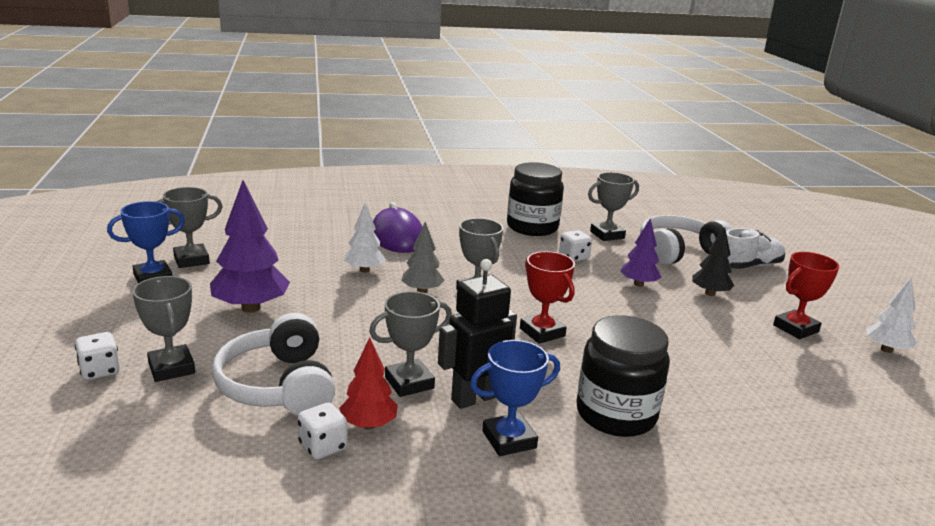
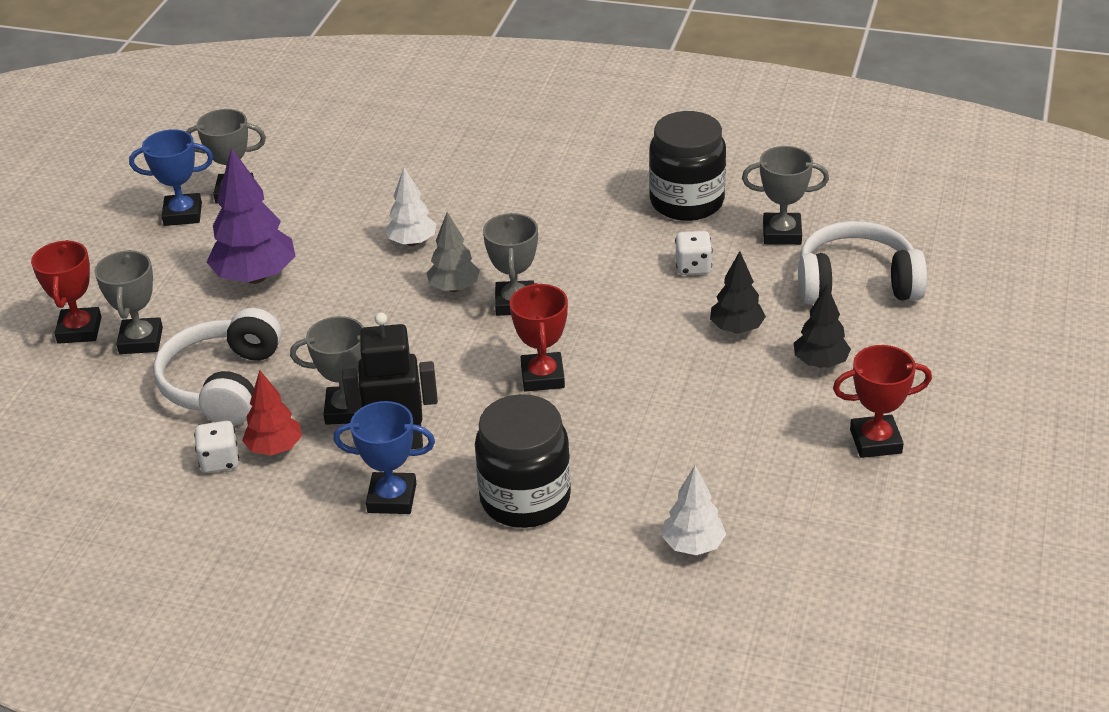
camera: 30 degrees right, 15 degrees up
white dice [75,332,120,380] -> red trophy [31,240,101,344]
purple mouse [373,202,422,253] -> none
purple tree [620,218,661,287] -> black tree [710,251,766,333]
white shoe [726,228,785,269] -> none
white tree [866,278,917,353] -> white tree moved to [662,466,726,555]

